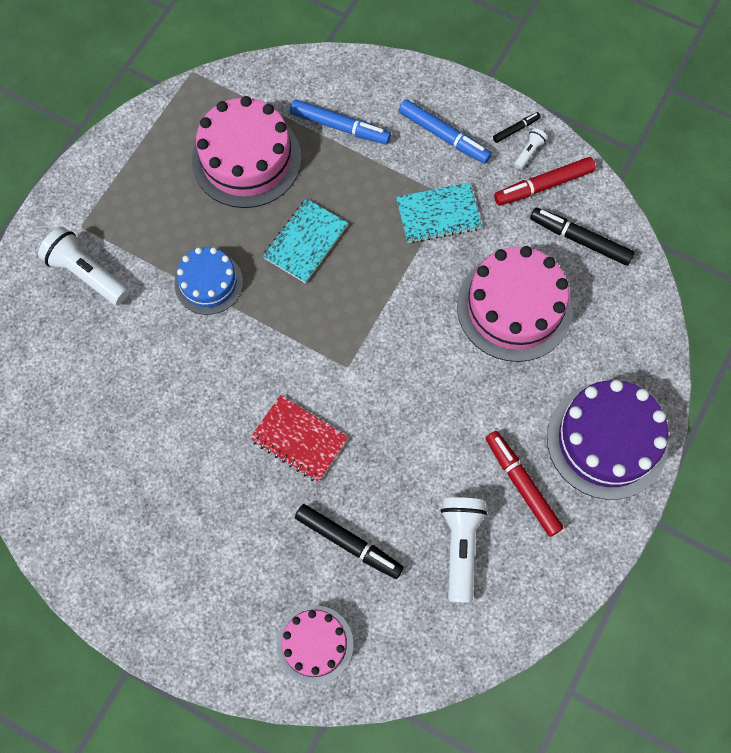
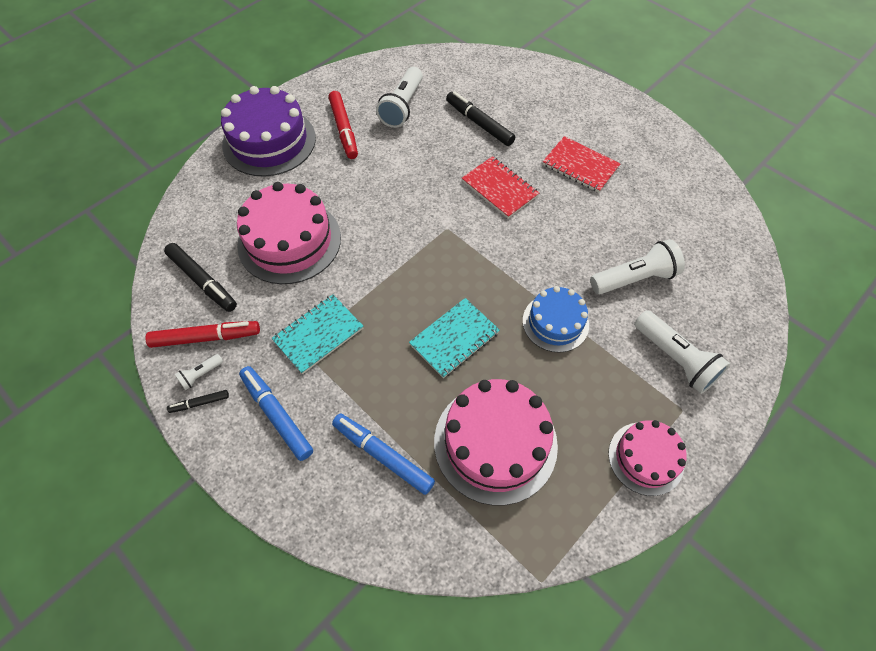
camera: 165 degrees left, 10 degrees down
pink cake [277,605,353,685] -> pink cake moved to [608,420,687,496]
turquoise notebook [396,183,482,243] -> turquoise notebook turned 45 degrees counterclockwise [271,294,364,374]
none -> red notebook [543,136,620,193]
none -> white flashlight [590,239,685,294]

